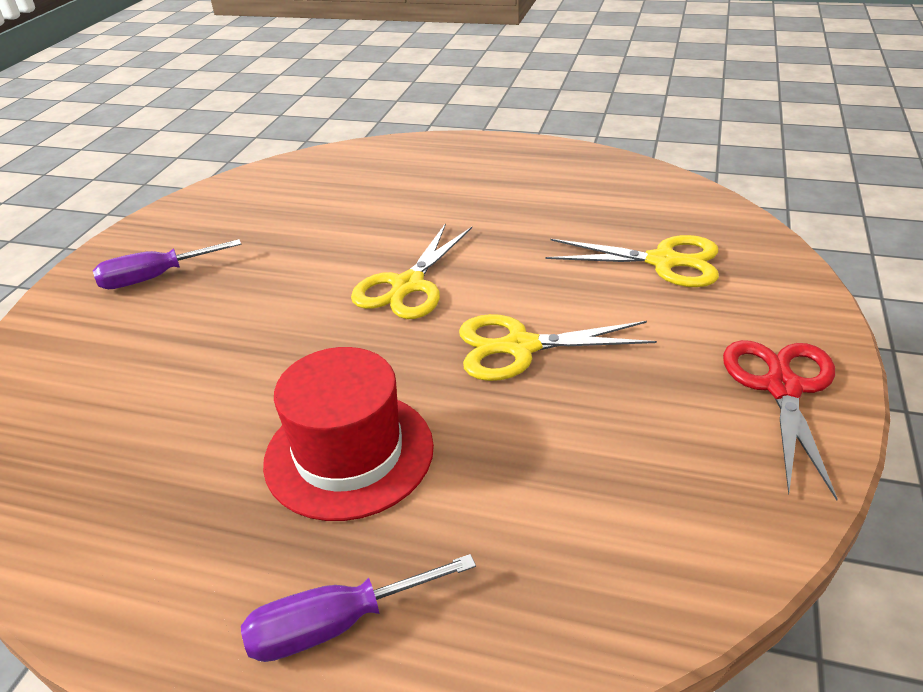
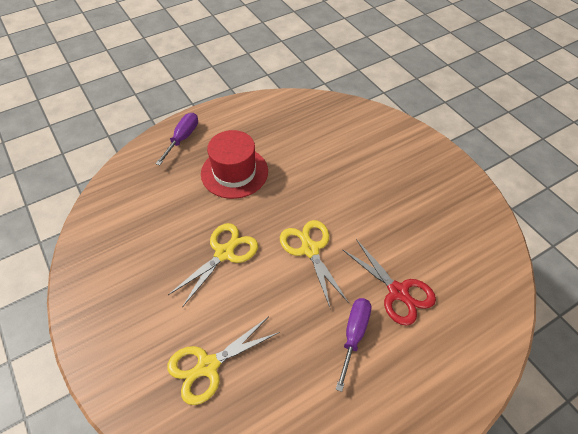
camera: 130 degrees right, 15 degrees up
purple screwdriver [93,239,241,289] -> purple screwdriver moved to [335,298,371,392]
red scissors [723,340,838,500] -> red scissors moved to [342,239,436,326]

